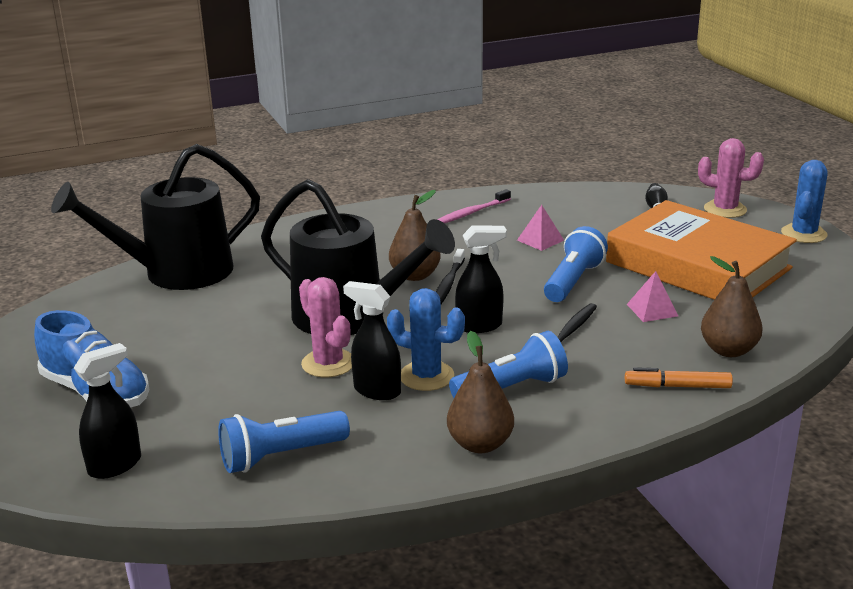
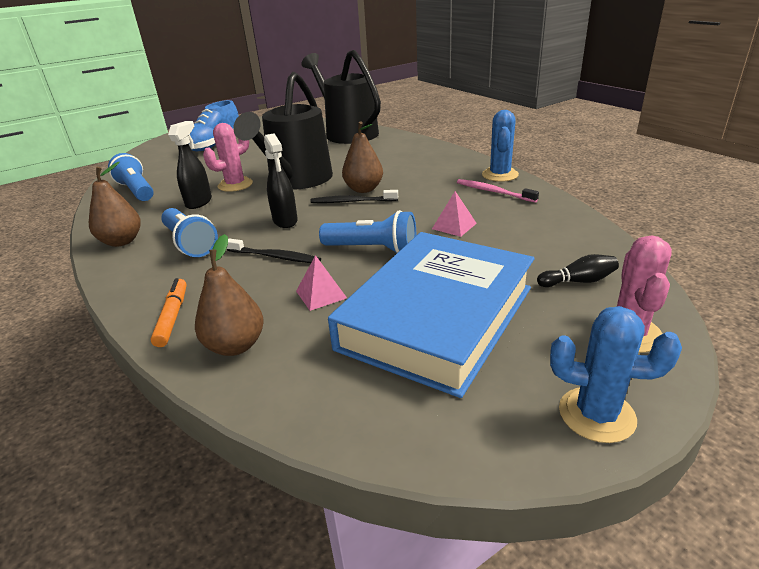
camera: 80 degrees right, 5 degrees up
black spray bottle [74,343,141,479] -> none
blue cactus [387,288,465,391] -> blue cactus moved to [482,110,519,182]
orange book [606,200,797,300] -> blue book [328,232,534,398]

